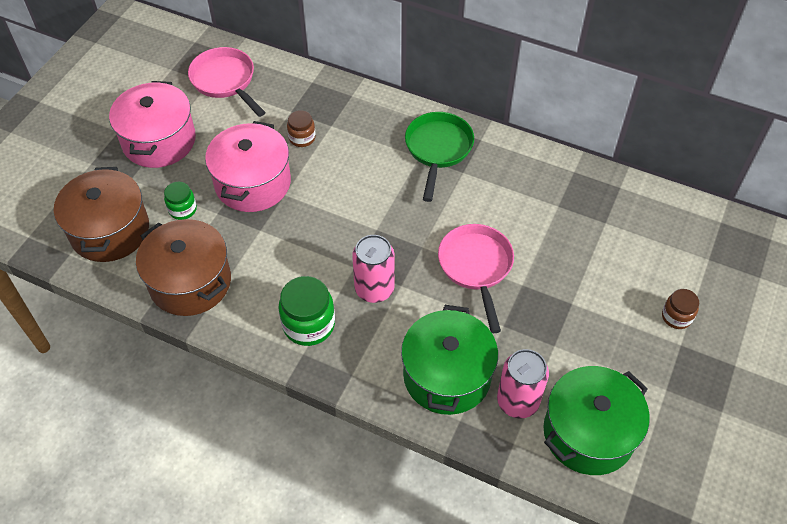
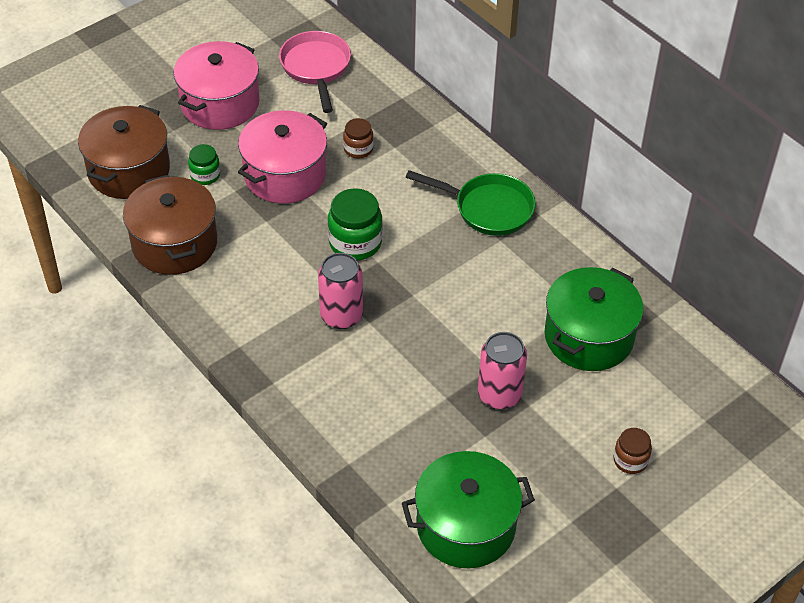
camera: 25 degrees right, 5 degrees down
green jar [278,276,335,346] -> green jar moved to [328,188,383,261]
green pot [401,305,498,415] -> green pot moved to [544,267,643,371]
green pan [405,112,474,202] -> green pan turned 75 degrees clockwise [406,170,536,236]
pink pan [438,224,514,333] -> none
pink can [497,349,549,419] -> pink can moved to [478,332,527,409]

